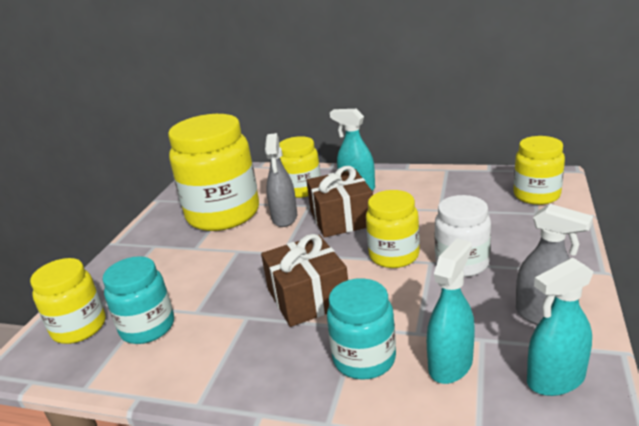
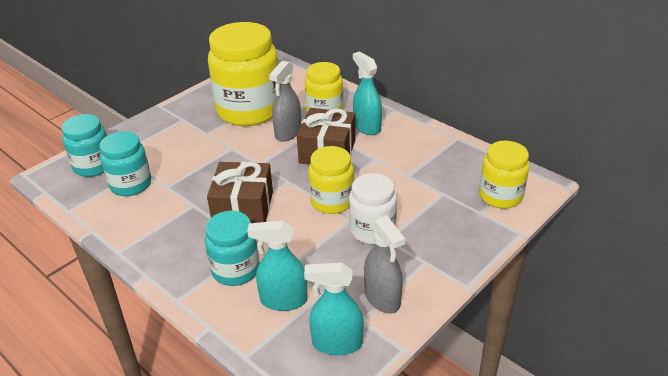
camera: 25 degrees right, 10 degrees up
yellow jar [30,258,106,344] -> turquoise jar [62,114,107,177]
turquoise spray bottle [427,239,475,384] -> turquoise spray bottle turned 150 degrees counterclockwise [247,221,307,311]

